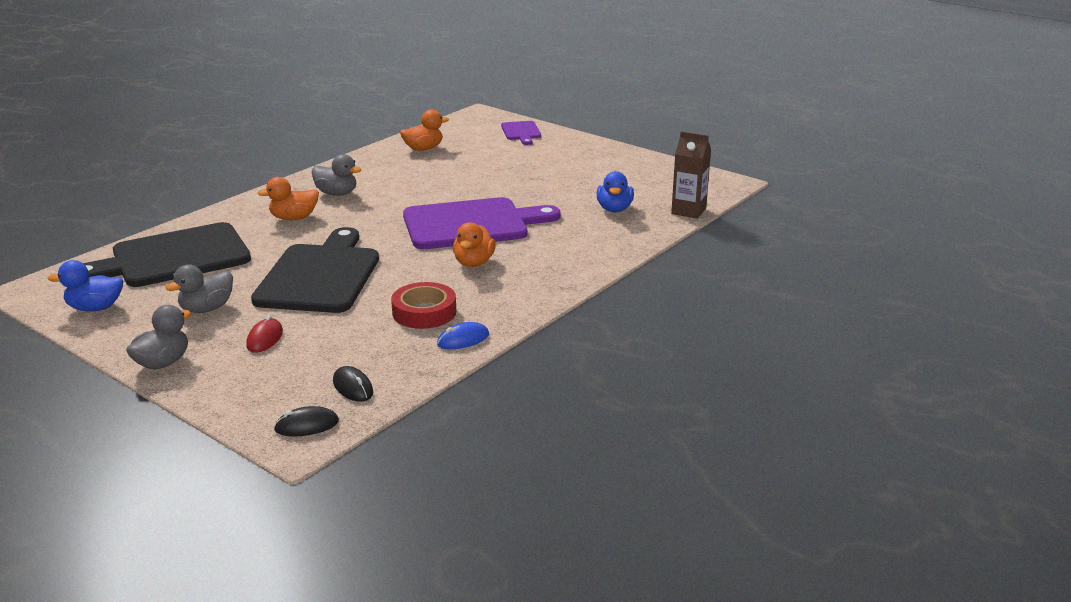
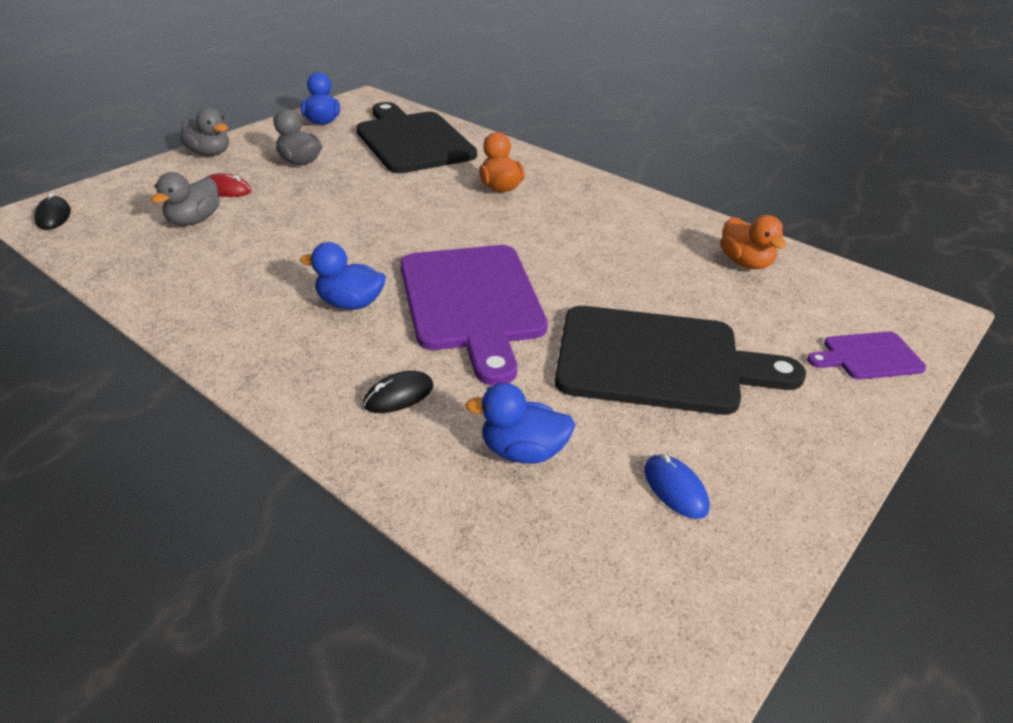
camera: 90 degrees right, 10 degrees up
black cutting board [251,227,379,313] -> black cutting board moved to [555,306,806,415]
grey duck [312,154,361,196] -> grey duck moved to [151,172,219,225]
black mouse [333,366,373,402] -> black mouse moved to [363,371,434,413]
red tape [391,282,456,329] -> none
blue mouse [437,322,489,349] -> blue mouse moved to [644,454,710,519]
orange duck [453,222,496,267] -> blue duck [300,242,386,310]
brown carton [671,131,711,219] -> none

